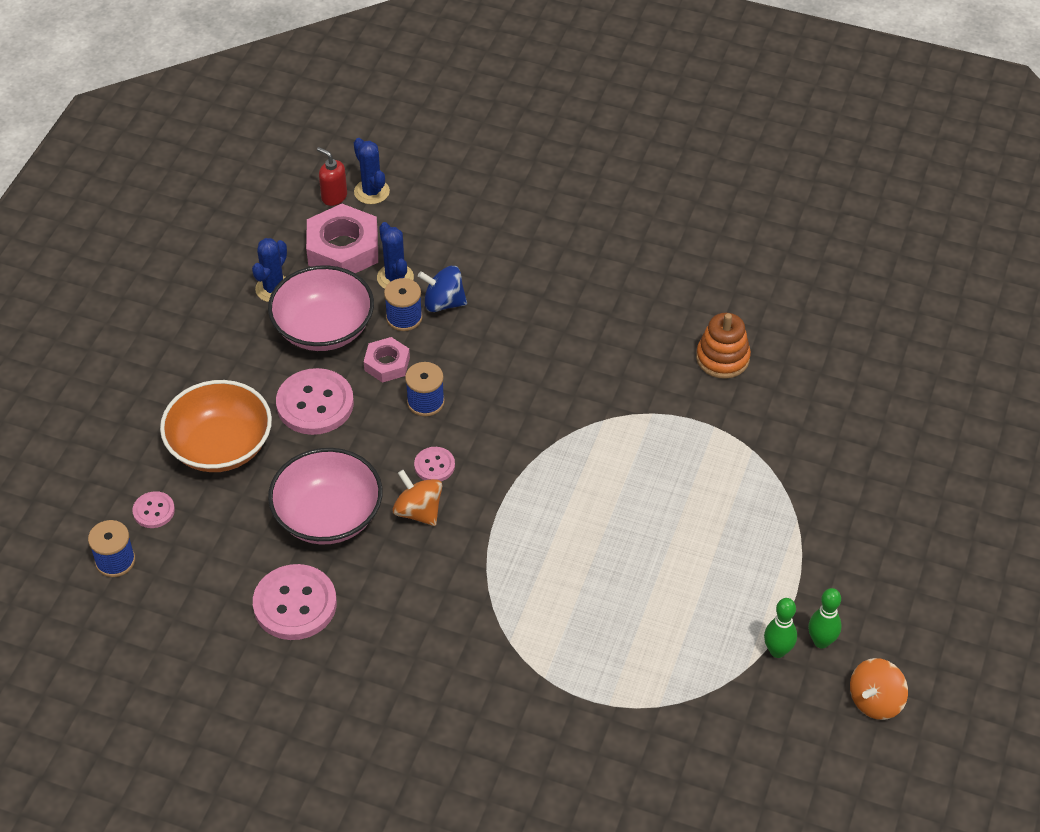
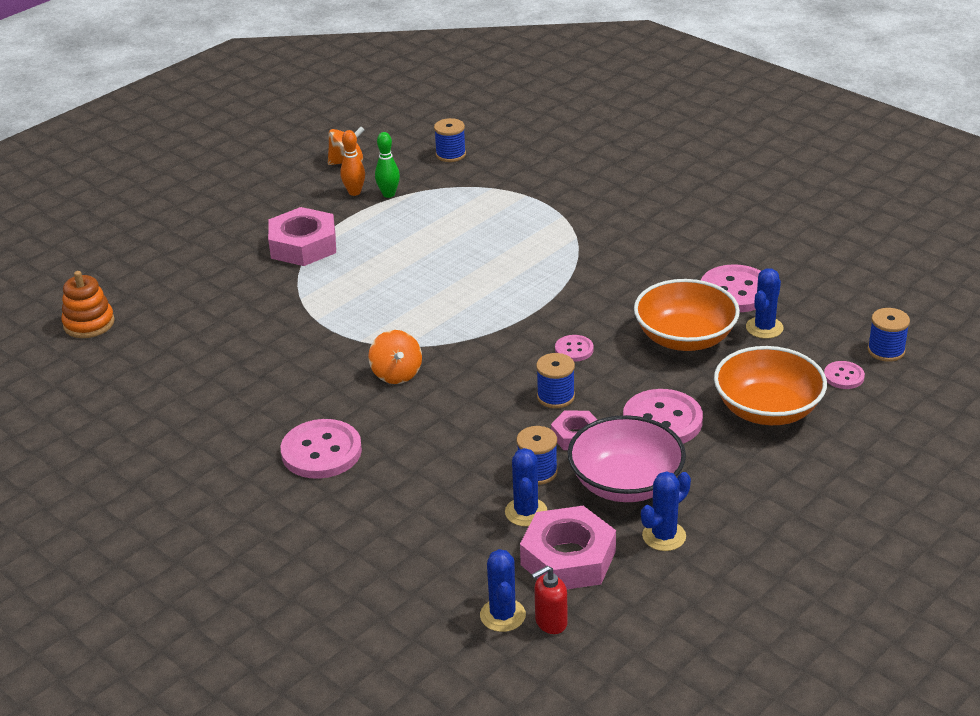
camera: 155 degrees left, 15 degrees down
pink bowl [268,448,383,544] -> orange bowl [634,279,740,351]
red soap dispenser [317,147,347,206] -> red soap dispenser turned 90 degrees clockwise [531,566,568,634]
orange spinning top [392,470,442,526] -> orange spinning top moved to [368,330,422,384]
blue spinning top [418,266,467,312] -> none
orange stacking toy [696,313,751,379] -> orange stacking toy moved to [61,271,115,338]
green bowling pin [808,588,842,648] -> orange bowling pin [340,130,365,196]
none -> pink nut [268,207,336,266]
none -> pink button [281,419,362,479]
none -> blue spool [434,118,466,162]
none -> blue cactus [746,268,784,339]

